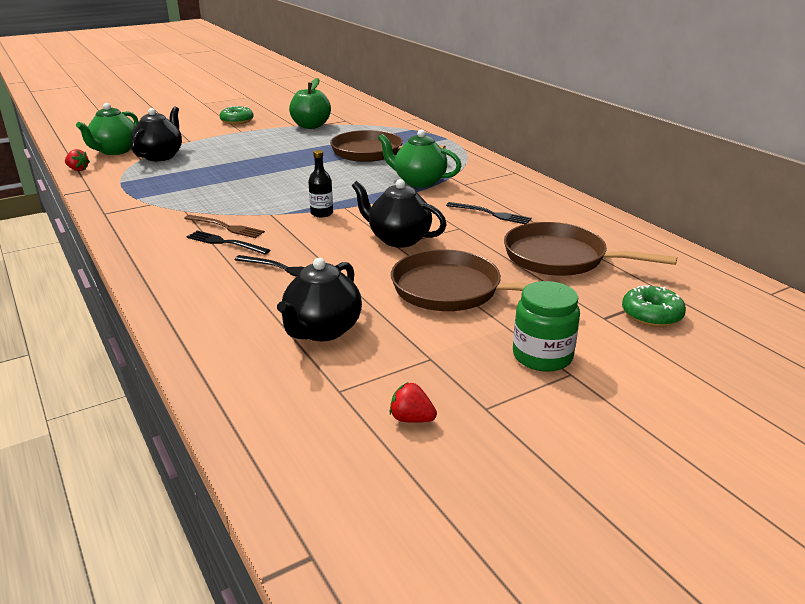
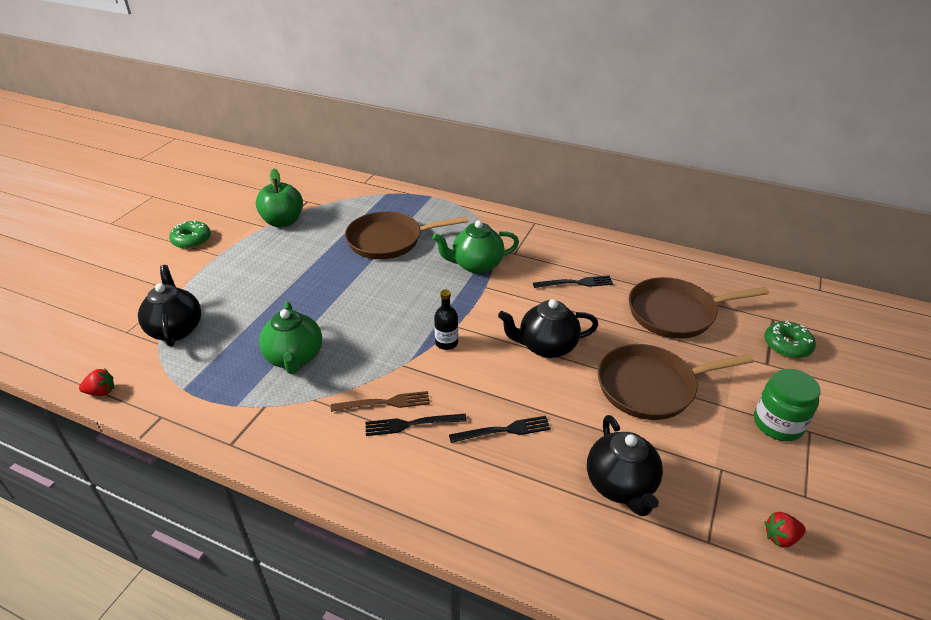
camera: 35 degrees left, 10 degrees up
green teapot [76,103,139,155] -> green teapot moved to [259,302,322,374]

